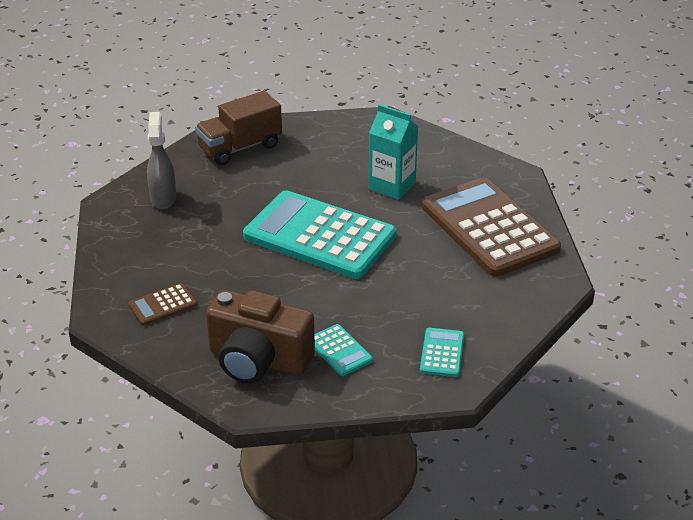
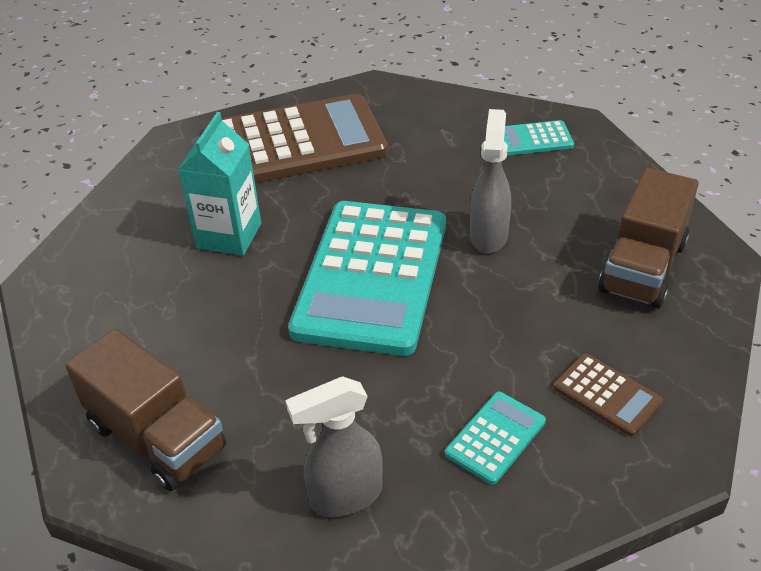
camera: 105 degrees left, 5 degrees up
brown camera [206,290,315,384] -> brown truck [598,168,699,309]
turquoise calculator [315,324,373,376] -> turquoise calculator moved to [445,392,546,485]
brown calculator [422,177,561,277] -> brown calculator turned 150 degrees counterclockwise [206,94,388,183]
none -> grey spray bottle [470,109,511,253]

